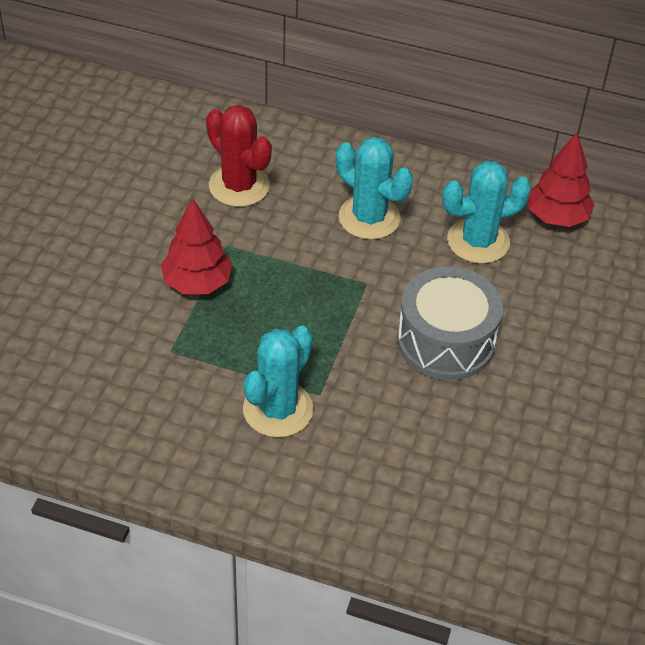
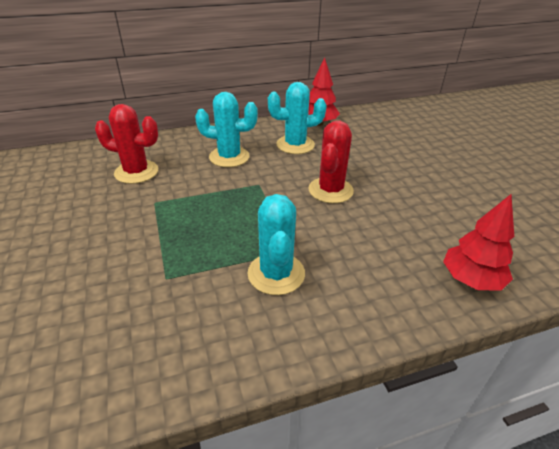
camera: 35 degrees left, 10 degrees down
red tree [161,198,233,294] -> red tree moved to [443,194,514,291]
grey drum [397,266,503,380] -> red cactus [308,121,354,203]
turquoise cactus [442,161,531,264] -> turquoise cactus turned 45 degrees clockwise [268,82,327,154]

